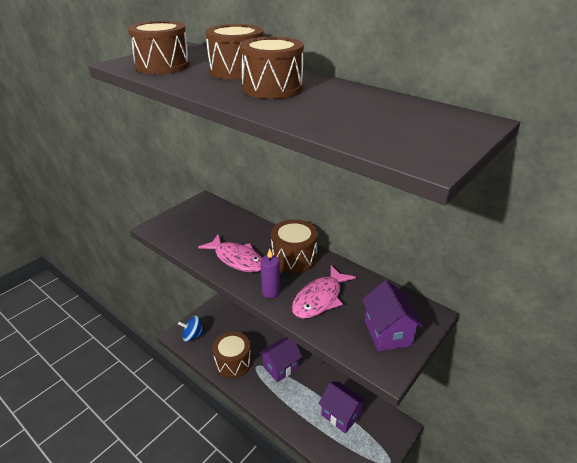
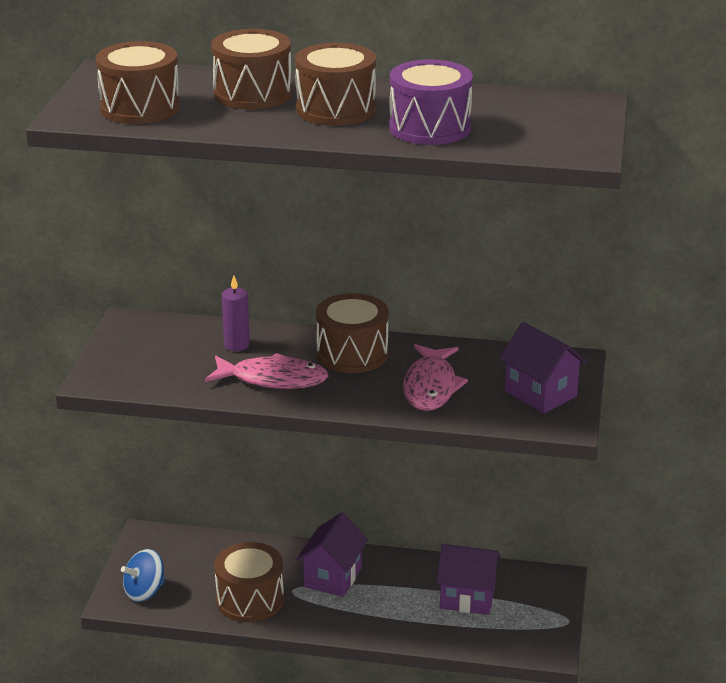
camera: 30 degrees left, 5 degrees down
purple candle [261,249,280,298] -> purple candle moved to [222,275,250,351]
none -> purple drum [389,59,473,145]

